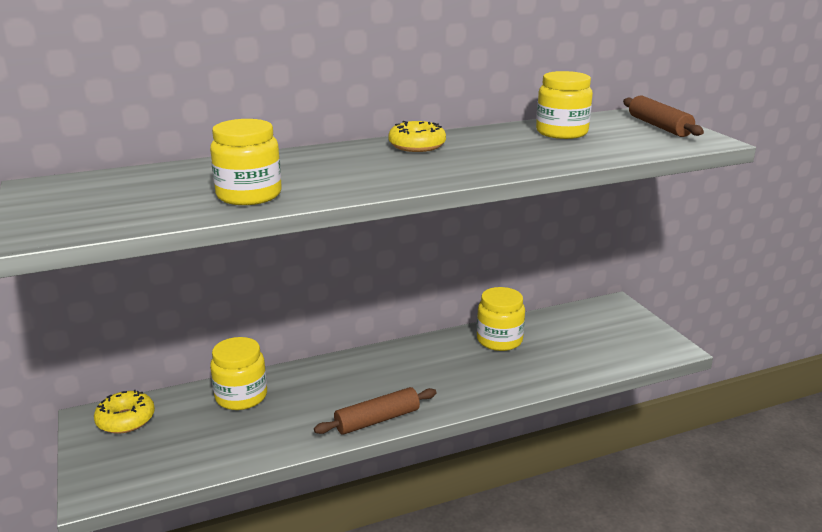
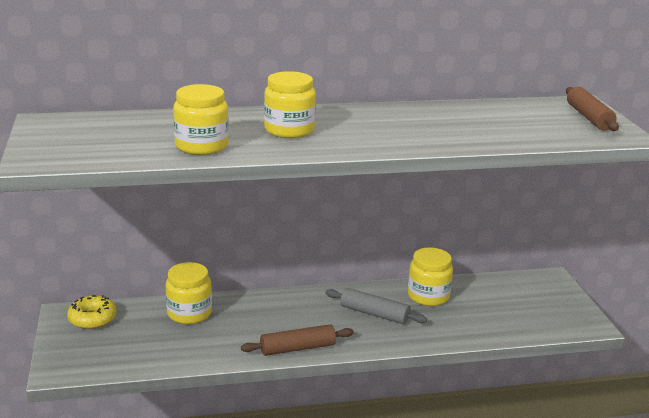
camera: 10 degrees right, 0 degrees up
yellow donut [388,121,446,152] -> none
yellow jar [536,71,593,139] -> yellow jar moved to [264,71,316,138]
none -> grey rolling pin [326,288,427,324]

